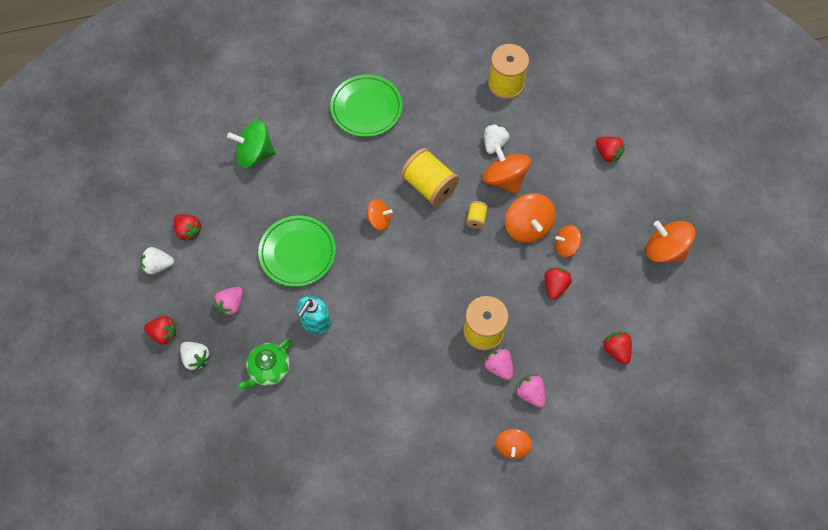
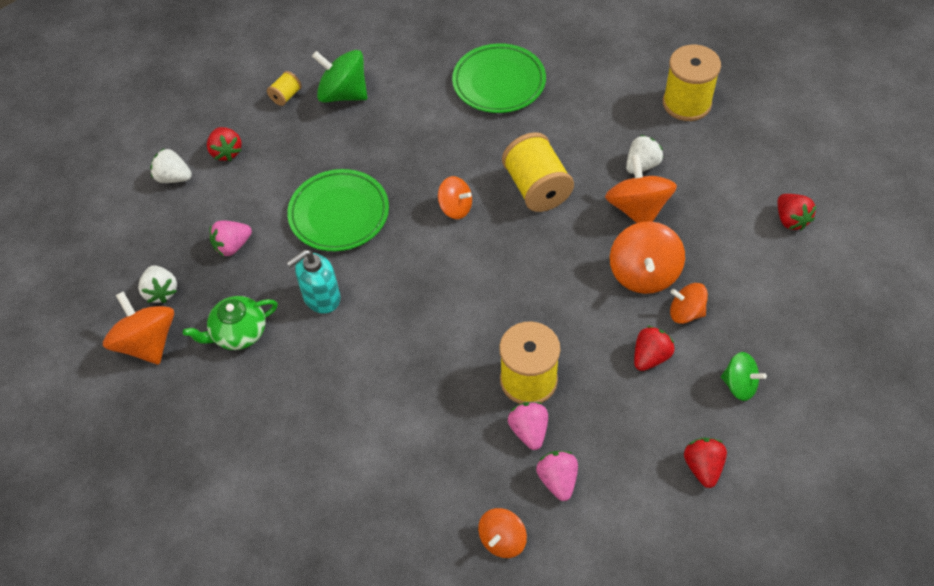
camera: 25 degrees right, 10 degrees down
red strawberry [144,316,177,344] -> none
yellow spool [466,201,488,229] -> yellow spool moved to [267,71,302,106]
orange spinning top [646,221,695,263] -> orange spinning top moved to [103,291,174,365]
none -> green spinning top [721,352,767,401]

